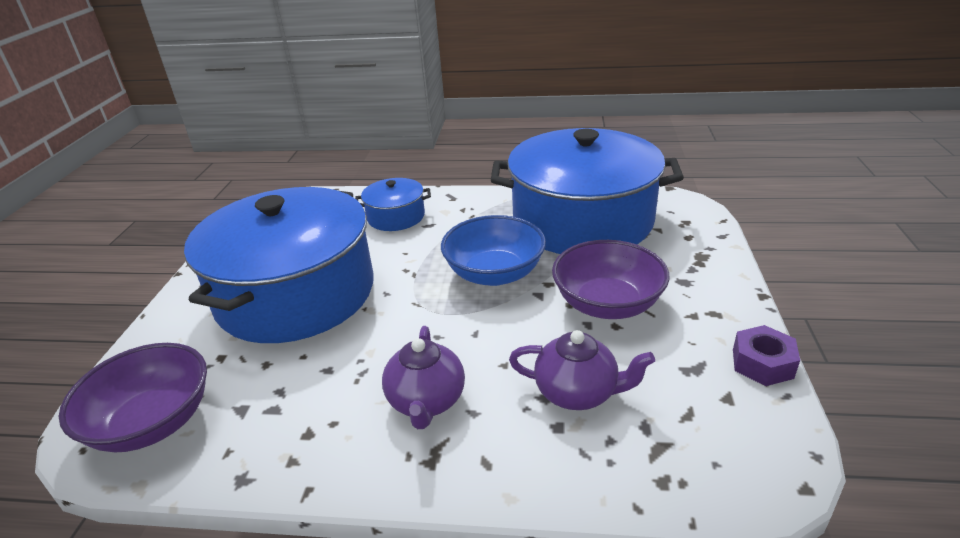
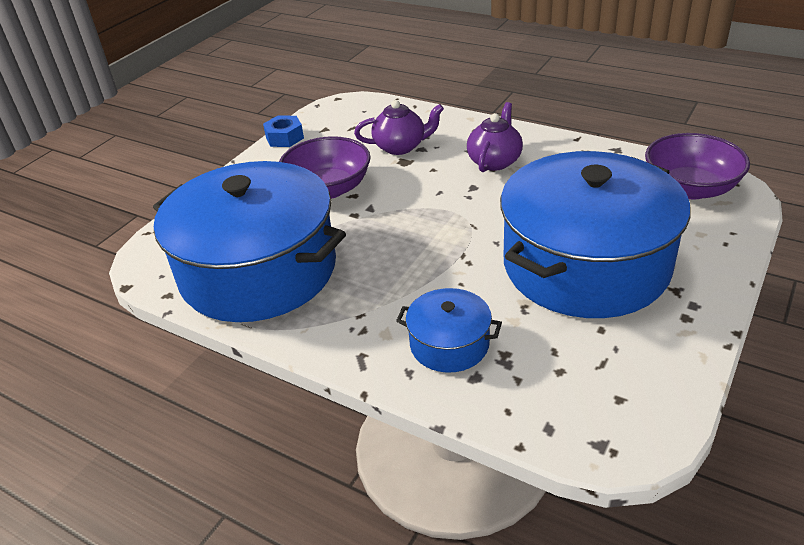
camera: 155 degrees left, 5 degrees up
blue bowl [441,215,546,286] -> none
purple teapot [509,330,655,410] -> purple teapot turned 135 degrees clockwise [354,100,444,155]
purple nut [733,325,800,386] -> blue nut [263,115,304,147]

